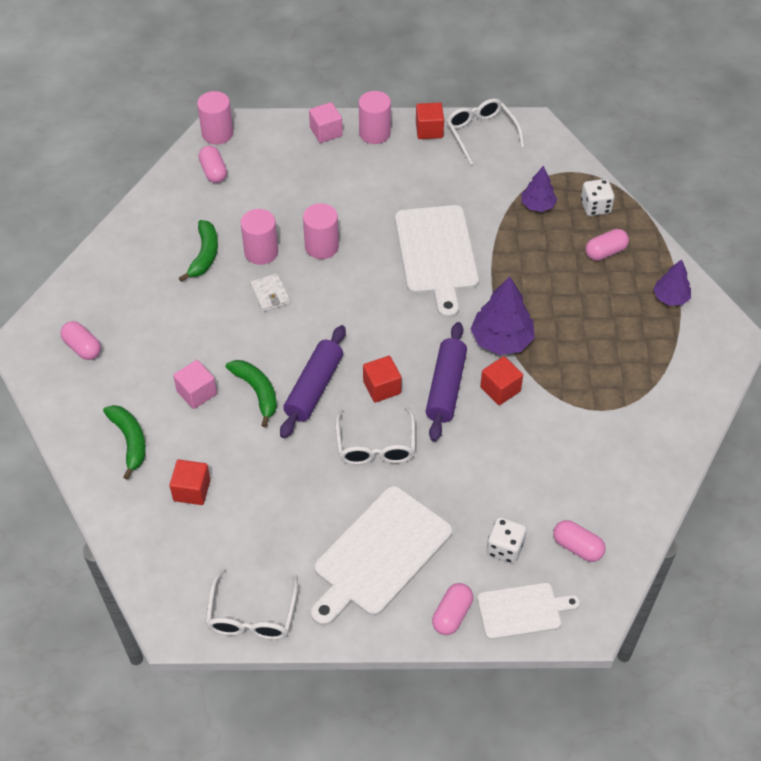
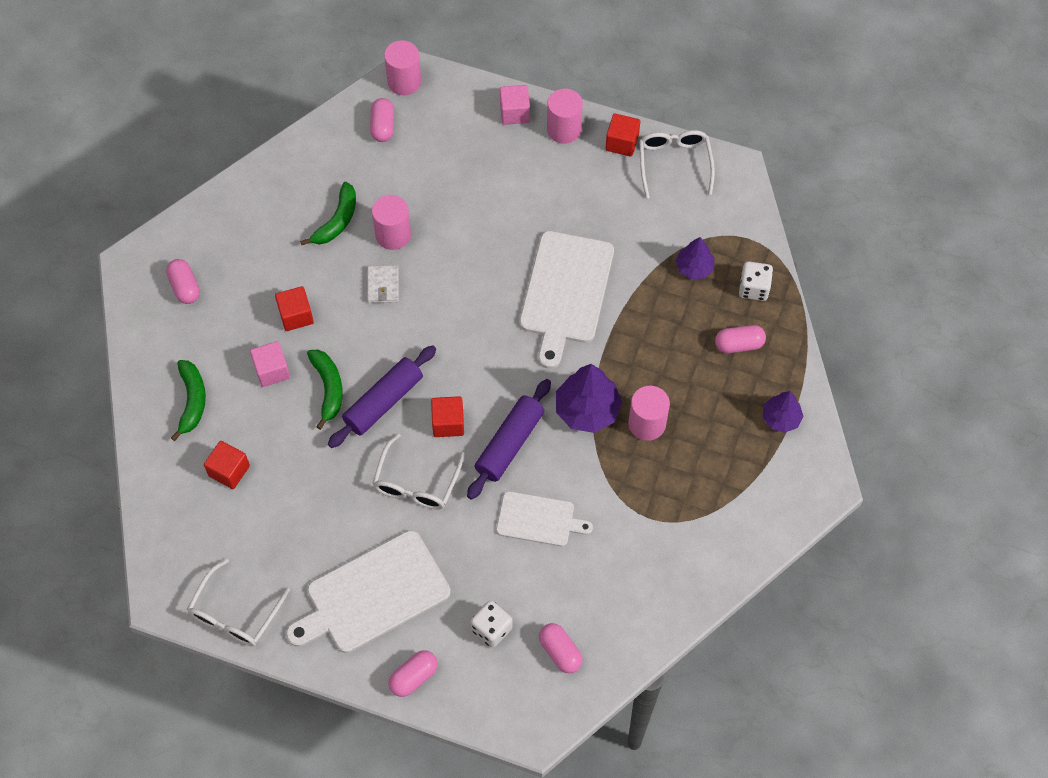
camera: 20 degrees right, 10 degrees up
pink cylinder [303,203,339,259] -> pink cylinder moved to [628,386,670,441]
white cutting board [477,583,580,639] -> white cutting board moved to [496,491,593,546]
red cube [480,356,523,405] -> red cube moved to [275,286,314,331]

